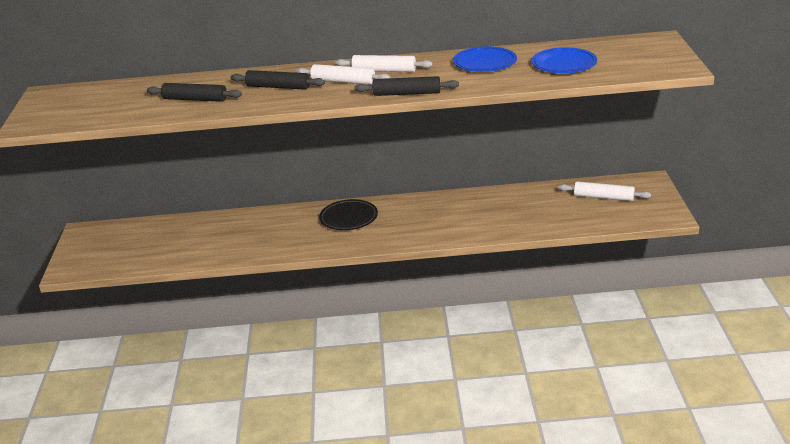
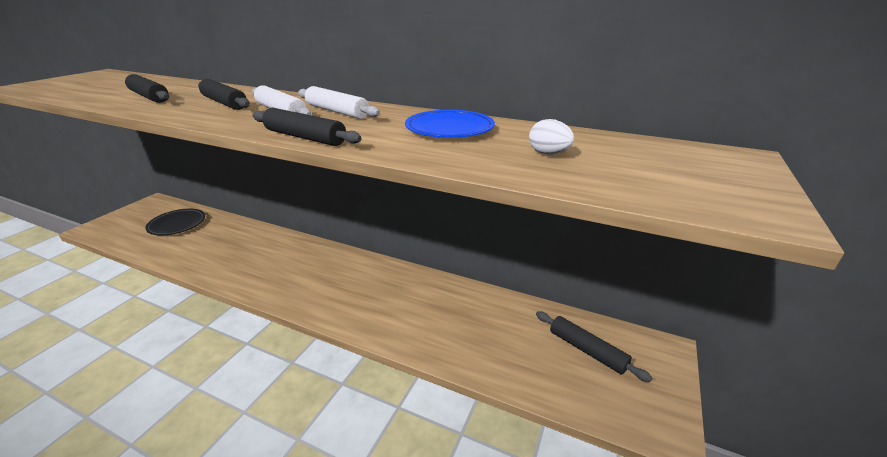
camera: 25 degrees right, 0 degrees up
black plate [319,199,378,230] -> black plate moved to [145,209,205,235]
blue plate [531,47,597,73] -> white egg [529,119,574,155]
white rolling pin [558,181,651,201] -> black rolling pin [536,311,652,382]

